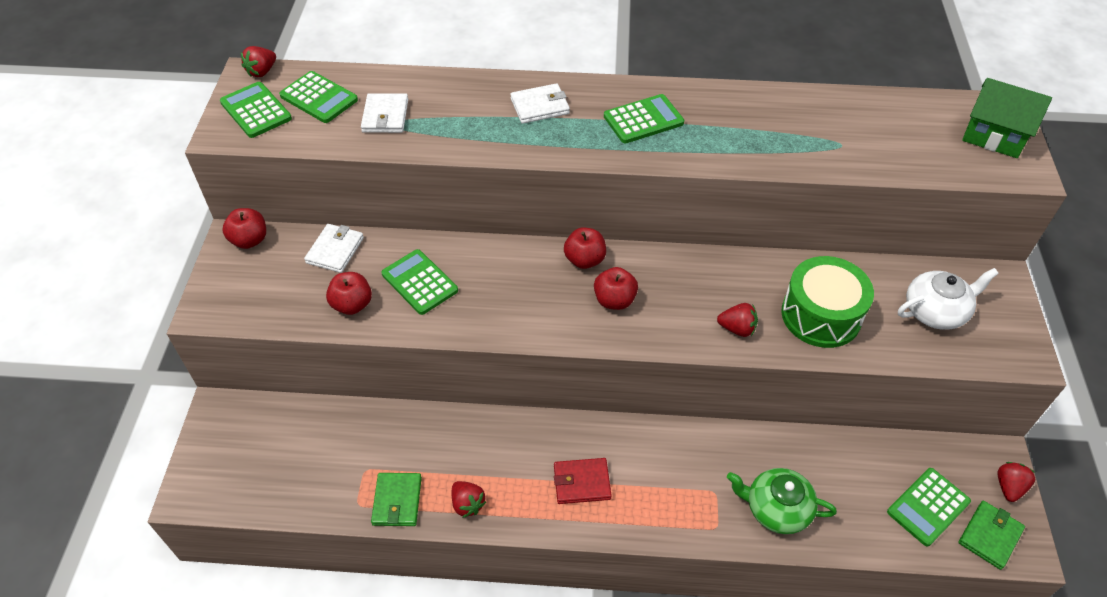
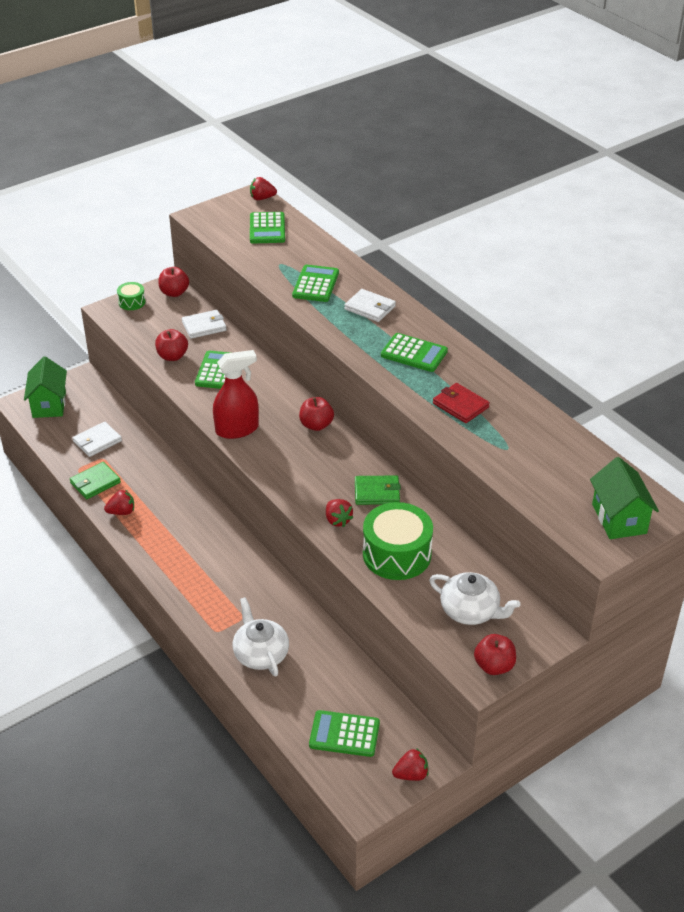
camera: 50 degrees right, 10 degrees down
green calculator [220,82,292,138] -> green calculator moved to [292,265,339,302]
white wallet [361,93,408,133] -> white wallet moved to [73,422,122,457]
red strawberry [452,481,486,518] -> red strawberry turned 120 degrees counterclockwise [104,490,134,515]
red wallet [554,458,612,504] -> red wallet moved to [433,383,490,423]
red apple [594,267,638,310] -> red apple moved to [474,634,516,675]
green teapot [727,468,837,534] -> white teapot [233,597,289,676]
green wallet [958,501,1025,570] -> green wallet moved to [355,475,401,505]
none -> green house [24,356,67,418]
none -> green drum [117,282,146,310]
none -> red spray bottle [213,350,259,439]

